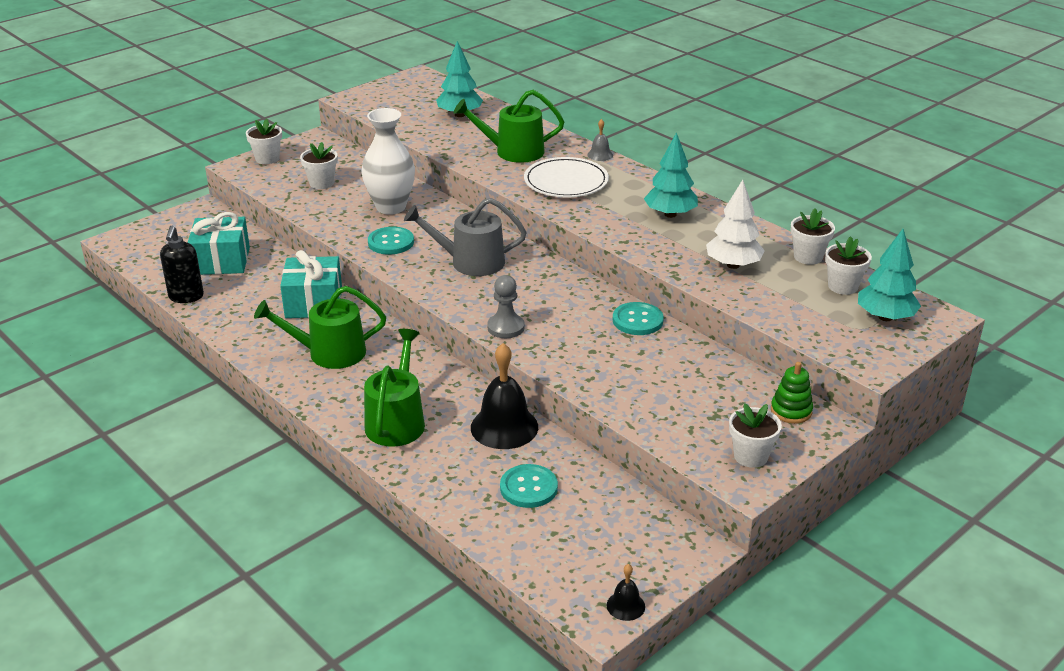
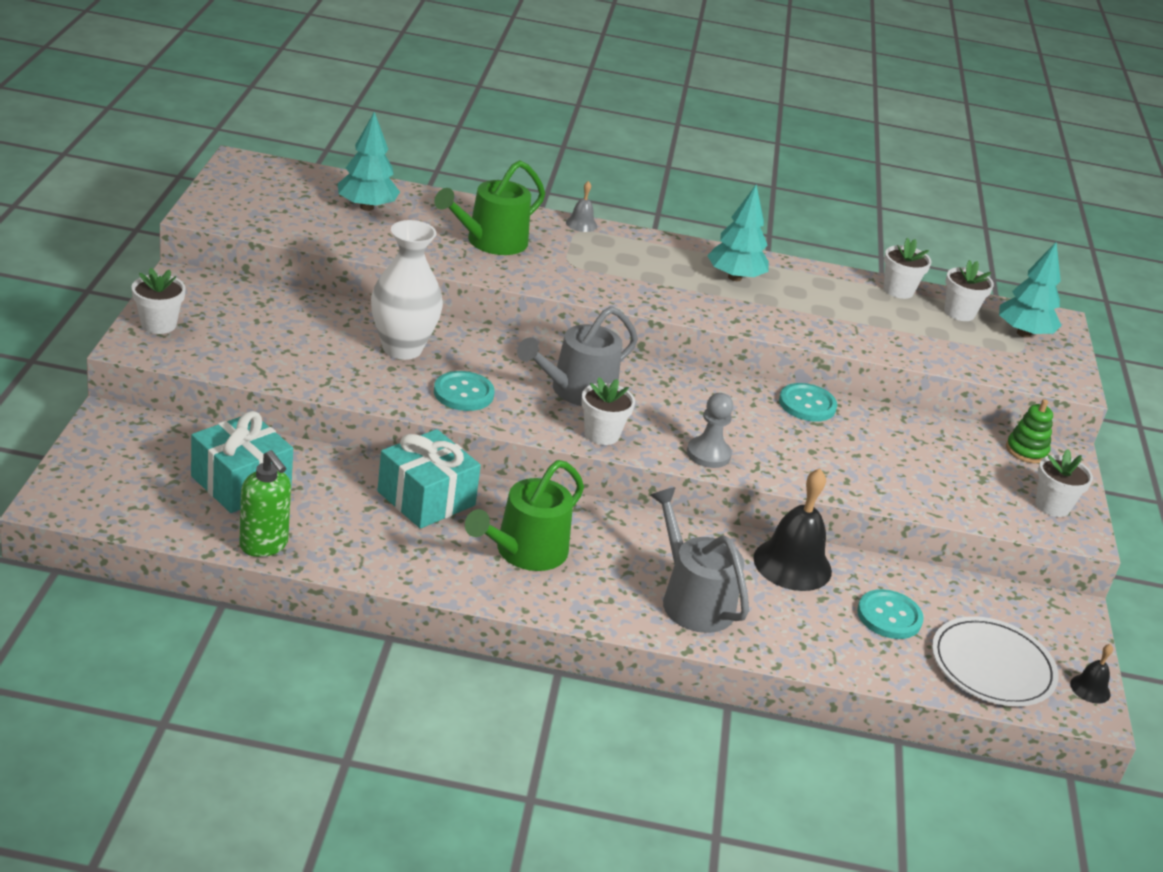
camera: 45 degrees left, 0 degrees up
black soap dispenser [160,226,204,303] -> green soap dispenser [239,450,291,557]
white flower pot [300,142,338,189] -> white flower pot moved to [581,377,635,445]
green watering can [364,329,425,447] -> grey watering can [650,487,749,633]
white plate [524,157,609,197] -> white plate moved to [932,616,1058,706]
white tree [706,180,765,269] -> none

